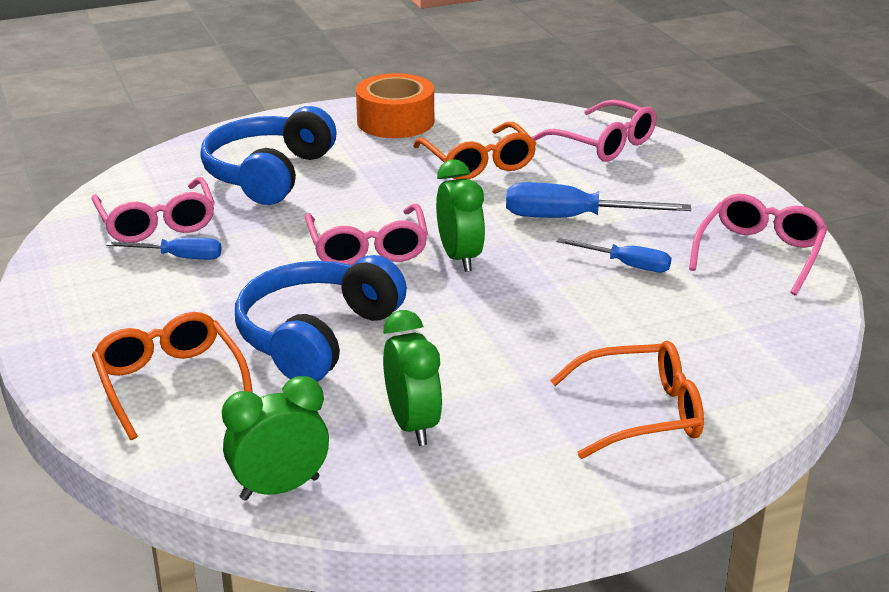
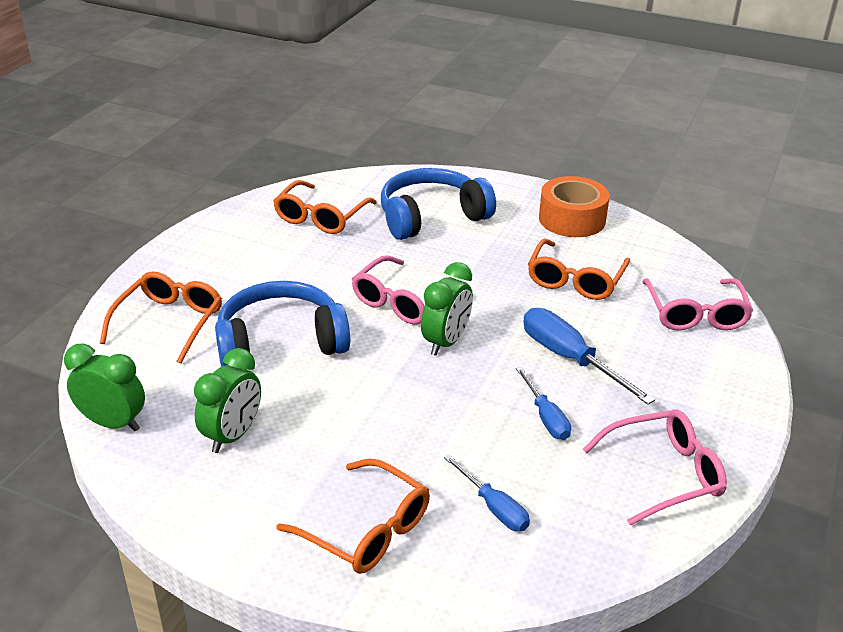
camera: 45 degrees right, 5 degrees up
pink glasses [92,177,215,243] -> orange glasses [273,180,377,234]
blue screwdriver [106,237,222,260] -> blue screwdriver moved to [444,454,530,531]

